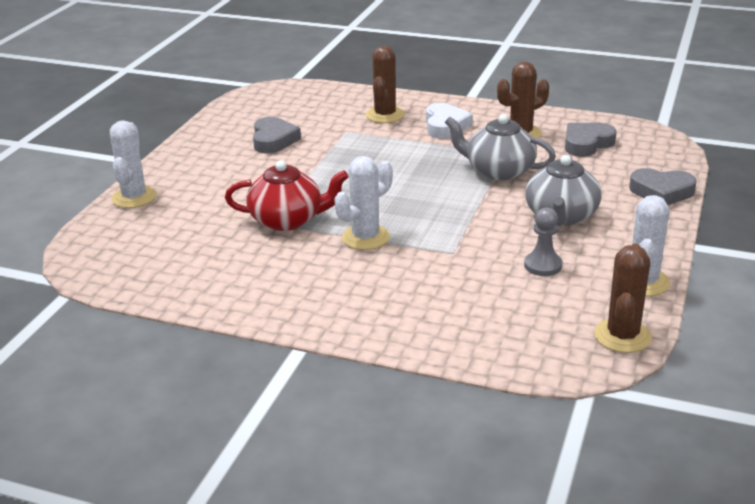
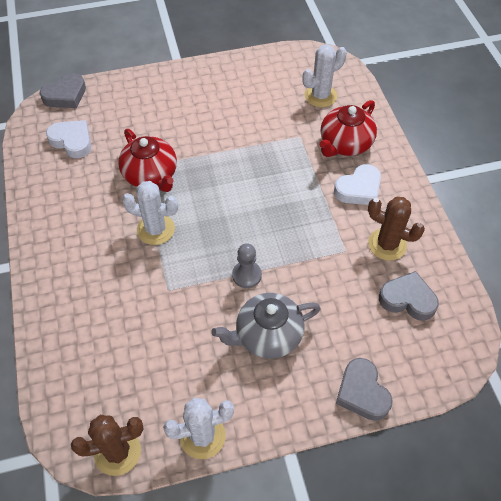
camera: 55 degrees right, 25 degrees up
white cactus [110,120,157,208] -> white cactus moved to [303,44,347,107]
grey heart [253,117,301,154] -> grey heart moved to [39,73,86,108]
brown cactus [366,46,405,123] -> red teapot [319,100,377,157]
grey teapot [445,114,556,180] -> none
grey pawn [524,208,562,276] -> grey pawn moved to [232,243,262,288]
none -> white heart [46,120,91,158]

